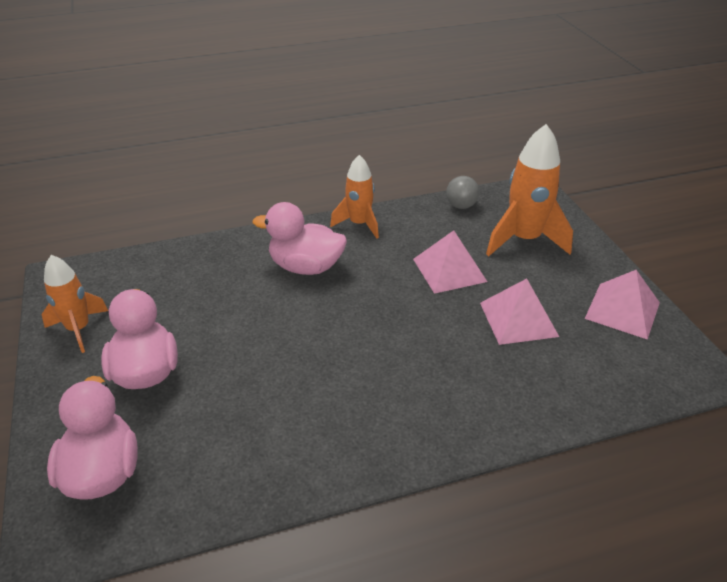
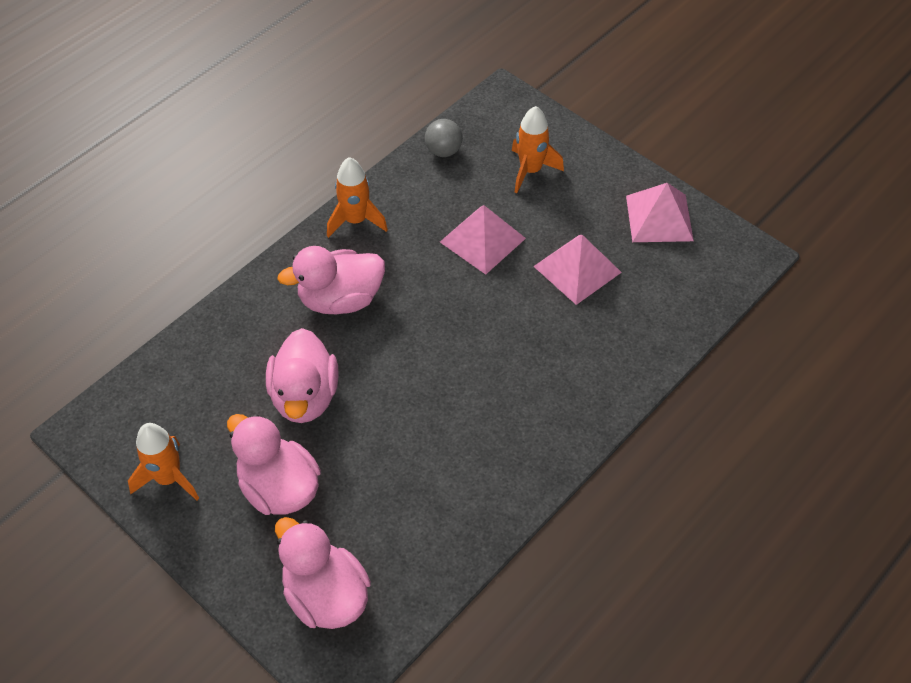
camera: 30 degrees left, 15 degrees up
orange rocket [486,124,573,256] -> orange rocket [512,106,564,193], size x0.64
none -> pink duck [266,328,339,423]

